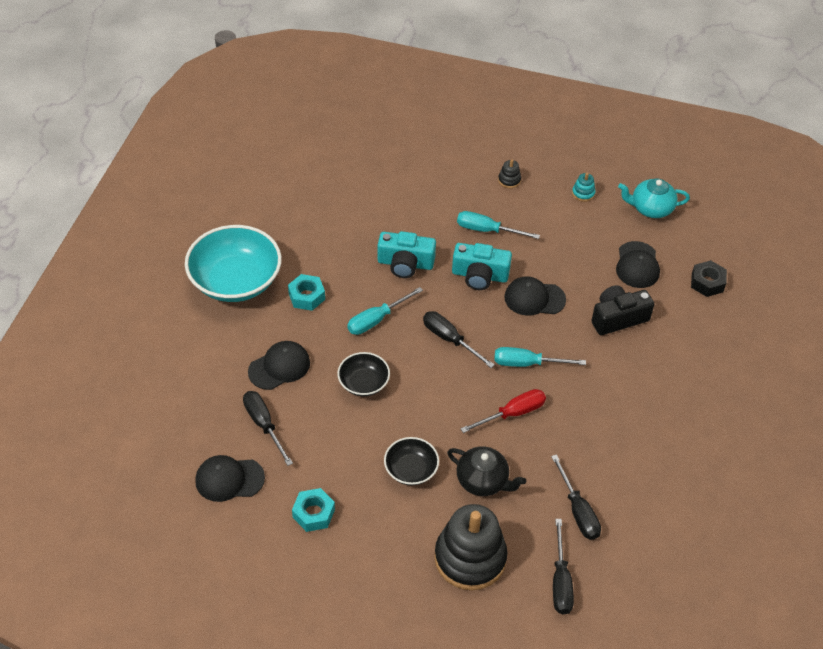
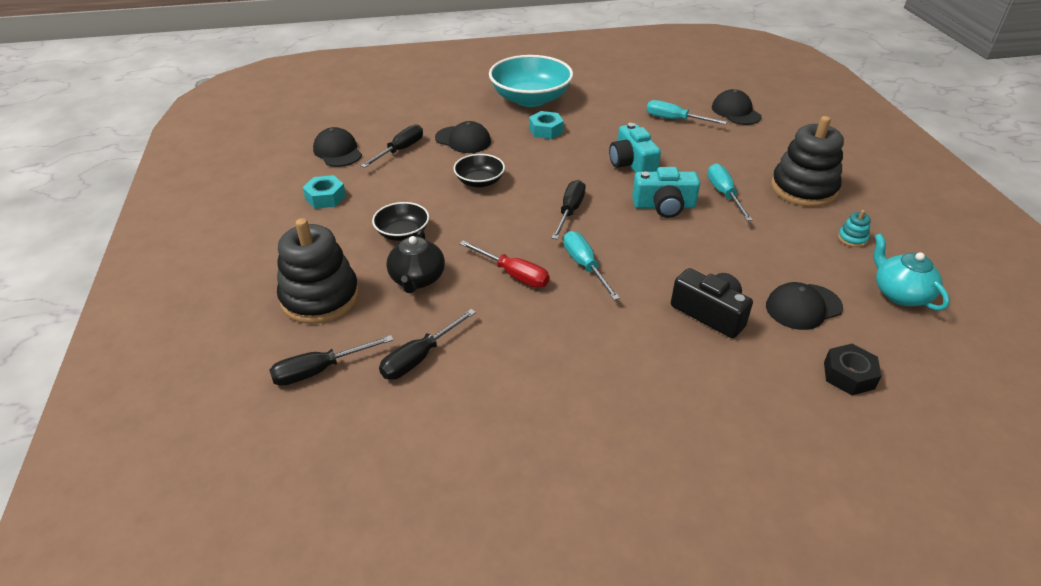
camera: 65 degrees right, 10 degrees down
turquoise screwdriver [347,287,423,335] -> turquoise screwdriver moved to [647,100,727,125]
turquoise camera [452,243,512,290] -> turquoise camera turned 75 degrees counterclockwise [632,167,700,218]
black stacking toy [498,160,521,188] -> black stacking toy [771,116,844,207], size x2.50
black cap [504,276,566,316] -> black cap moved to [712,89,761,125]

